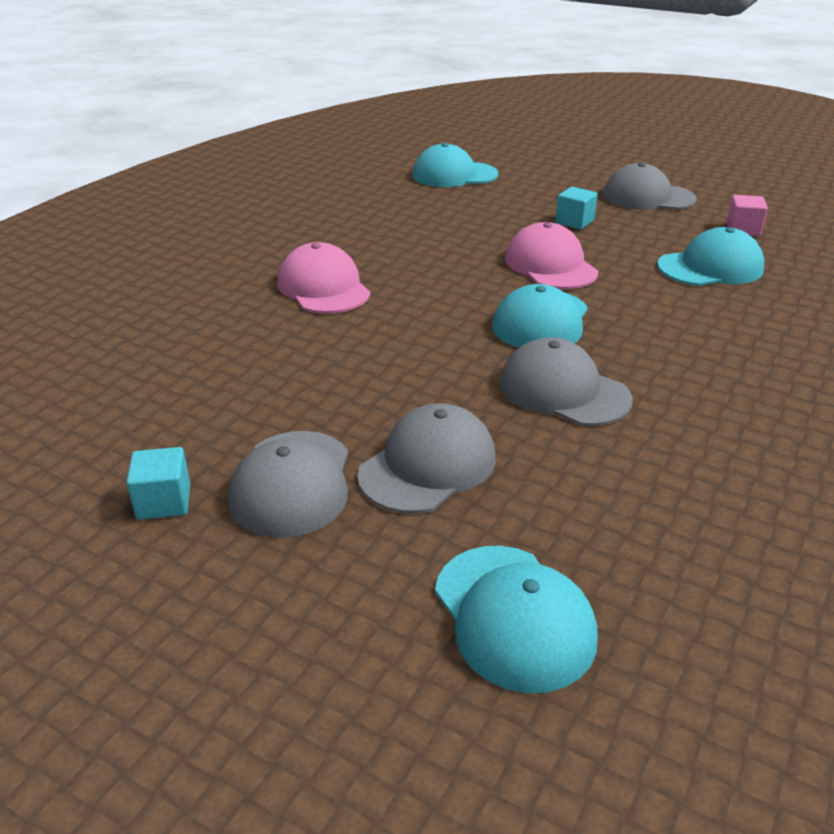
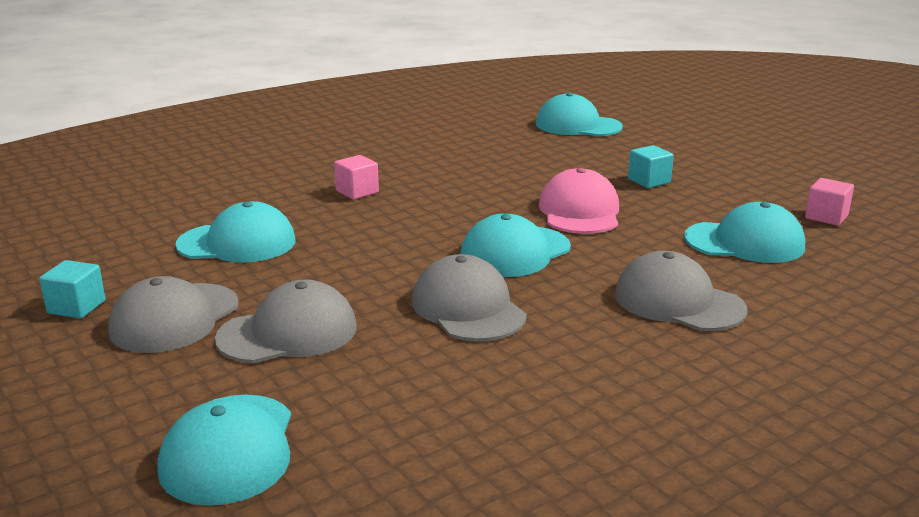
camera: 25 degrees right, 10 degrees down
pink cap [277,242,370,314] -> pink cube [334,155,379,200]
grey cap [603,162,697,210] -> grey cap moved to [615,251,747,331]
none -> turquoise cap [175,201,295,262]

